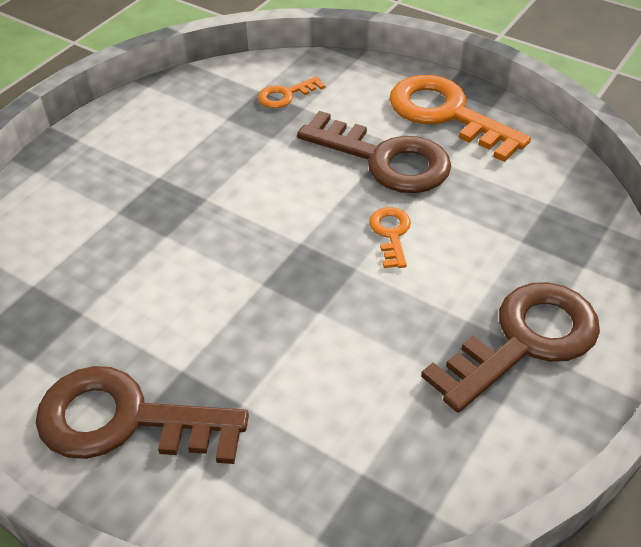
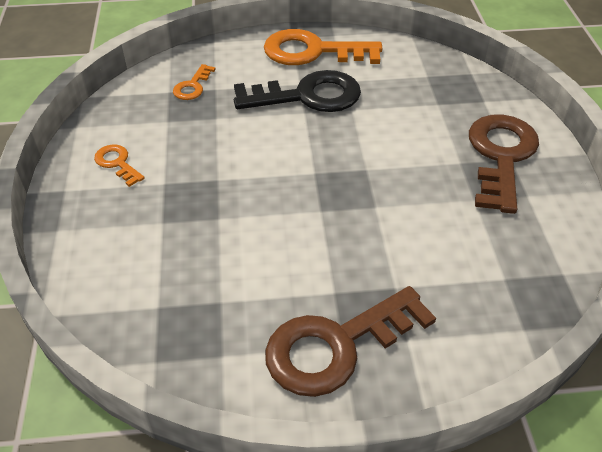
camera: 40 degrees left, 0 degrees up
brown key [297,111,451,193] -> black key [234,70,361,112]
orange key [369,207,411,268] -> orange key moved to [94,144,145,187]

